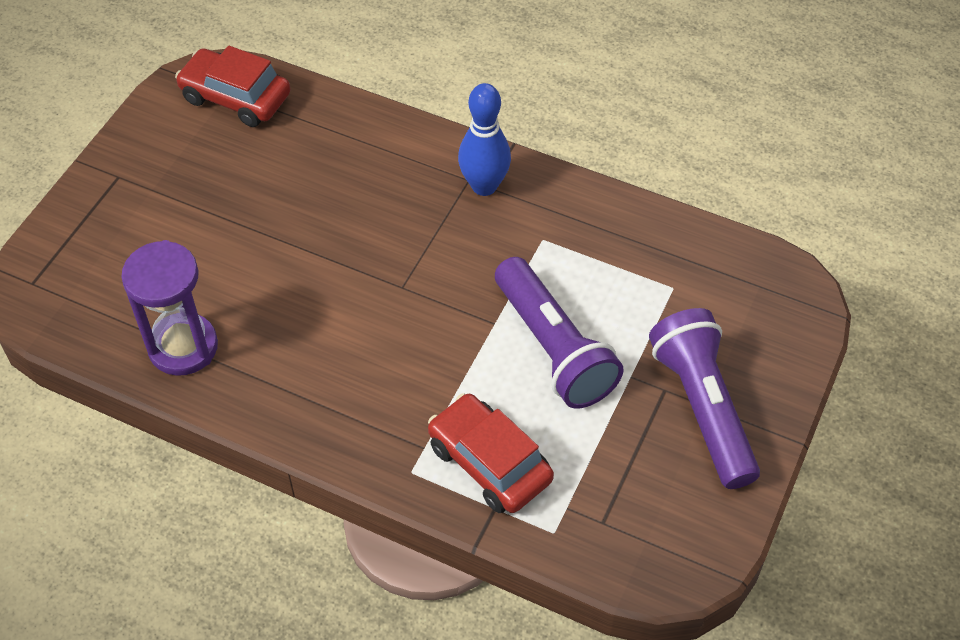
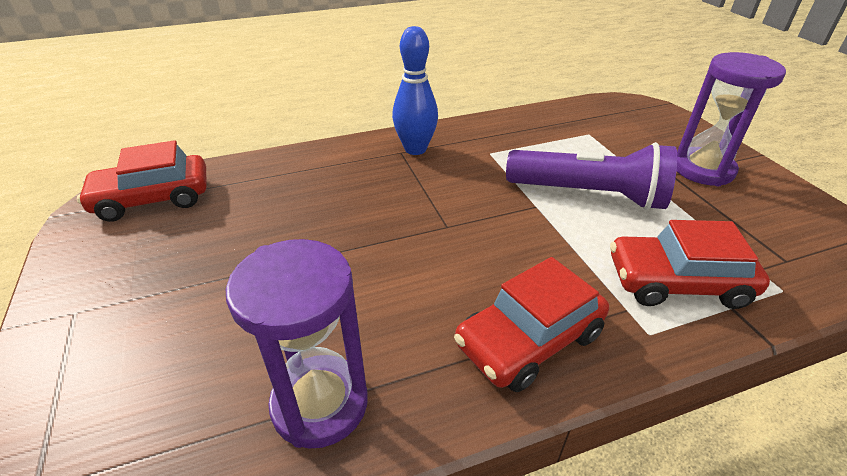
camera: 45 degrees left, 15 degrees down
purple flashlight [649,308,760,489] -> purple hourglass [677,52,786,186]
none -> red car [454,257,609,392]

